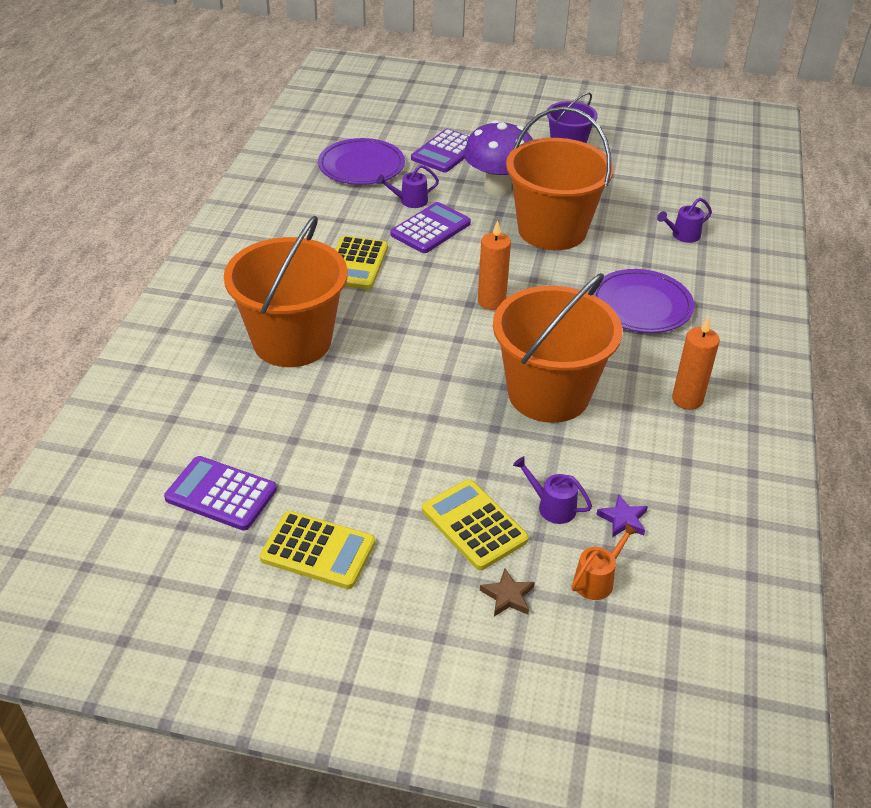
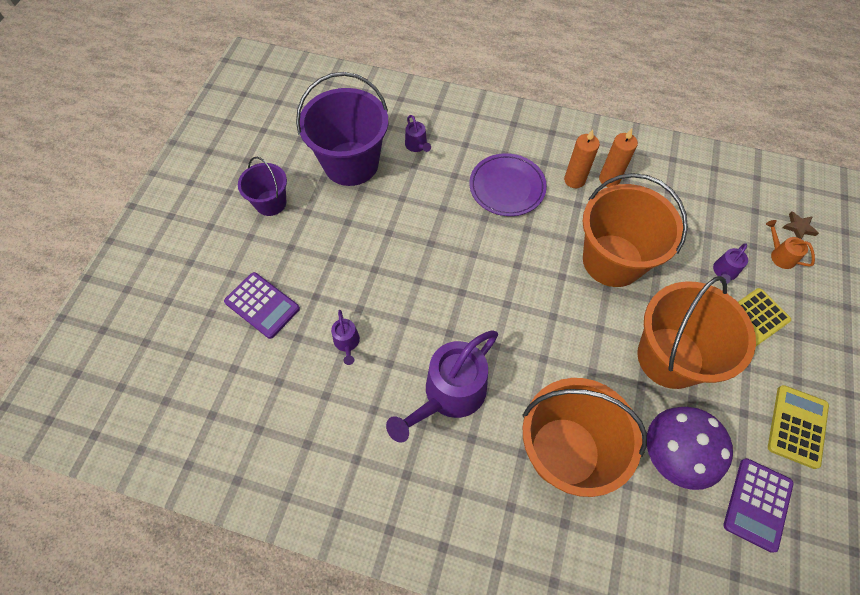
camera: 85 degrees left, 20 degrees up
purple plate [318,138,405,185] -> none
yellow calculator [335,236,388,290] -> purple watering can [386,330,498,443]
purple calculator [390,202,471,253] -> none
purple mushroom [464,120,533,196] -> purple mushroom moved to [647,407,733,490]
orange candle [478,220,511,310] -> orange candle moved to [564,130,600,188]
brown star [480,568,535,616] -> brown star moved to [782,212,819,239]
orange bucket [506,106,614,250] -> orange bucket moved to [637,276,756,389]
purple star [596,494,648,538] -> none
none -> purple bucket [296,72,388,186]

